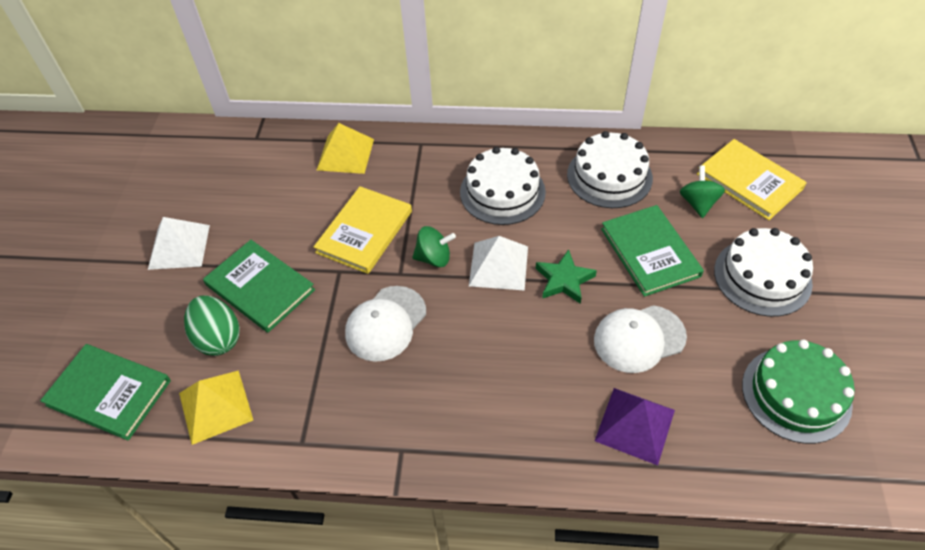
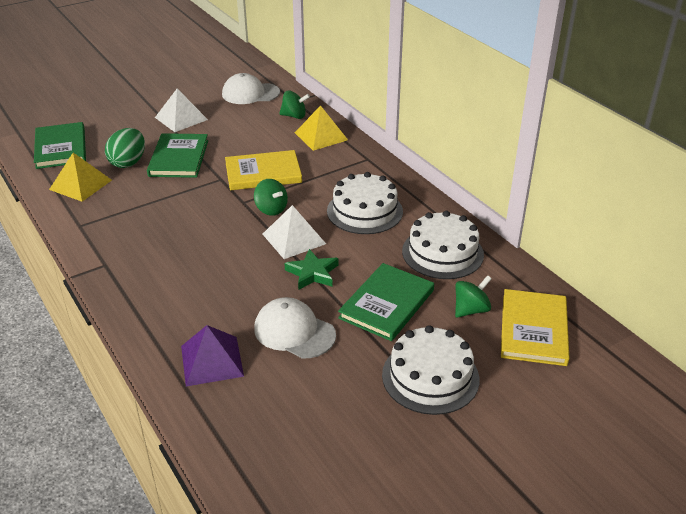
camera: 50 degrees right, 15 degrees down
white cap [345,286,426,362] -> white cap moved to [222,73,280,104]
green cake [742,340,855,444] -> none
none -> green spinning top [279,91,310,119]

